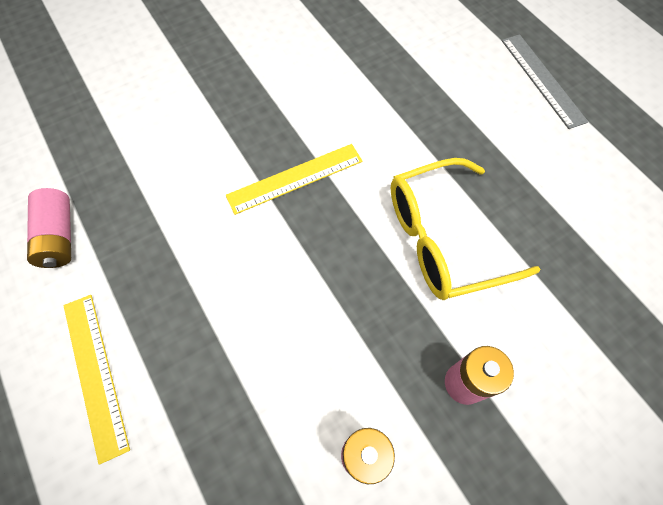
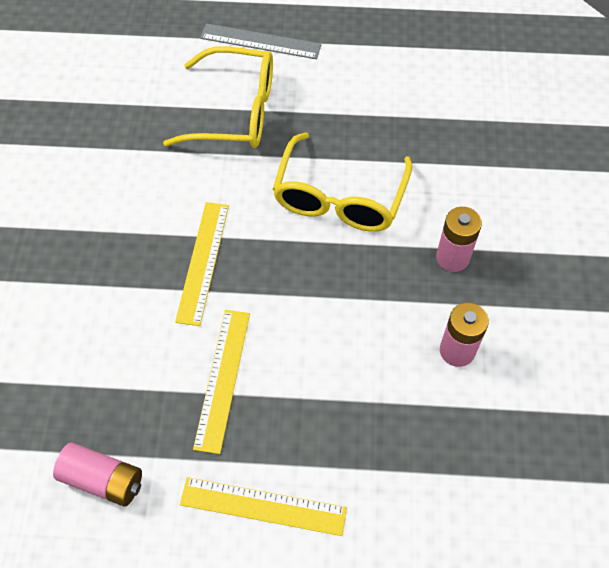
camera: 55 degrees left, 5 degrees down
none -> yellow glasses [163,46,273,148]
none -> yellow ruler [193,310,250,454]

